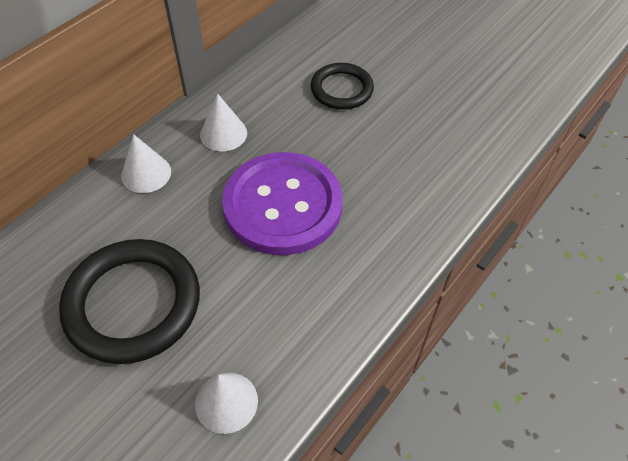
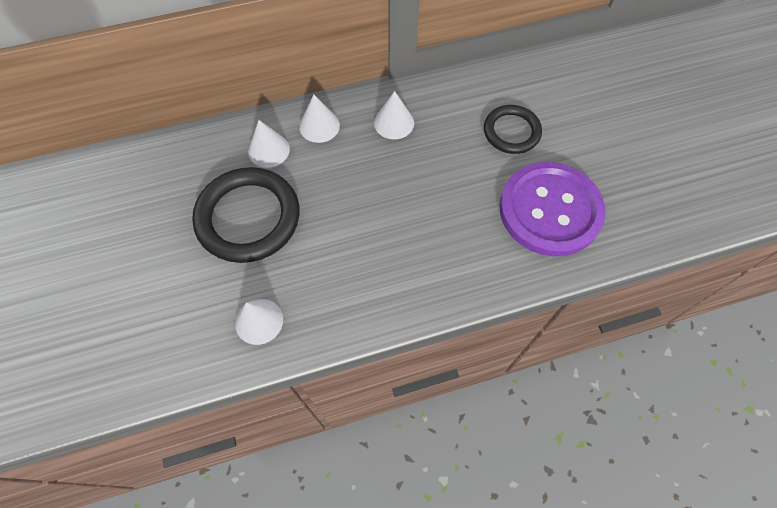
camera: 35 degrees right, 10 degrees up
purple button [222,152,343,255] -> purple button moved to [499,162,605,257]
none -> white cone [248,120,290,168]

